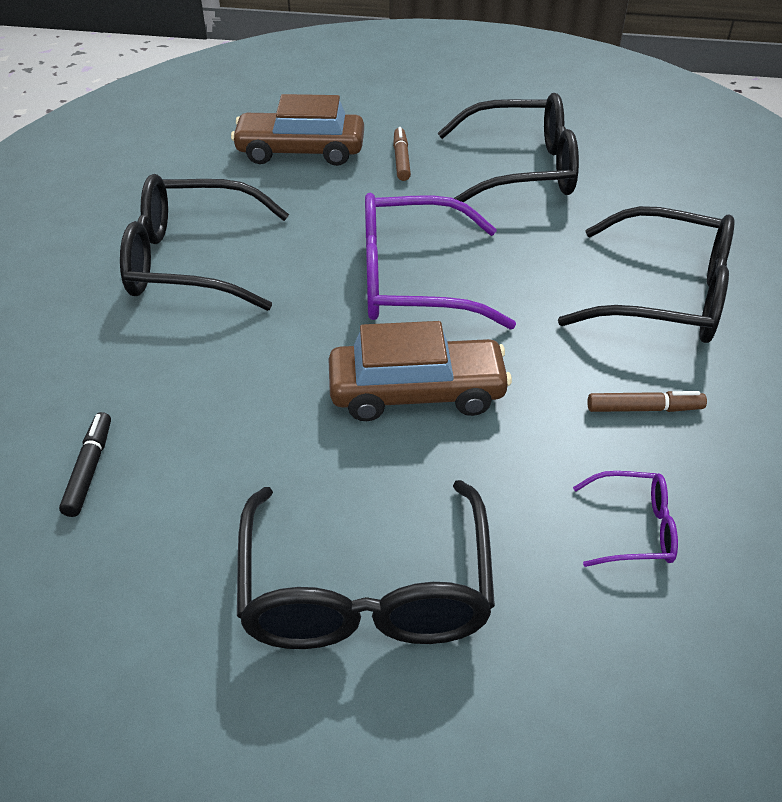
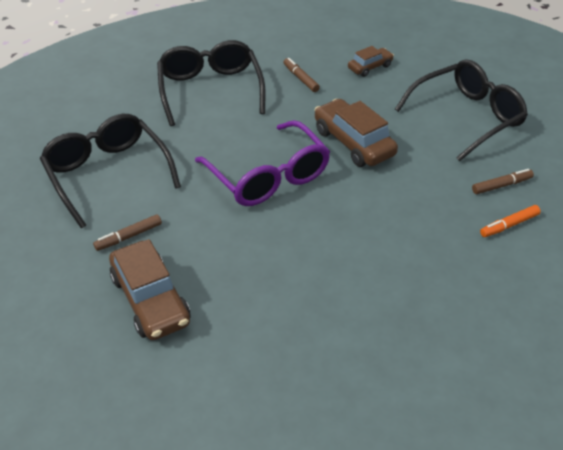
camera: 120 degrees left, 0 degrees up
black marker [59,412,111,517] -> orange marker [480,205,541,237]
black glasses [120,174,289,311] -> none
purple glasses [573,471,678,567] -> brown car [348,46,394,77]
none -> brown marker [472,169,534,194]

